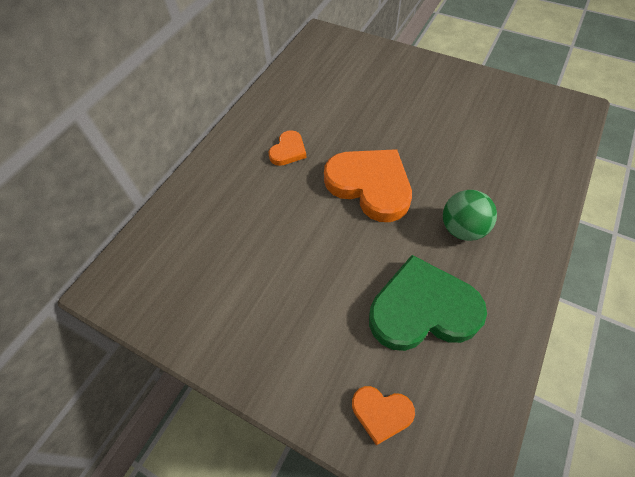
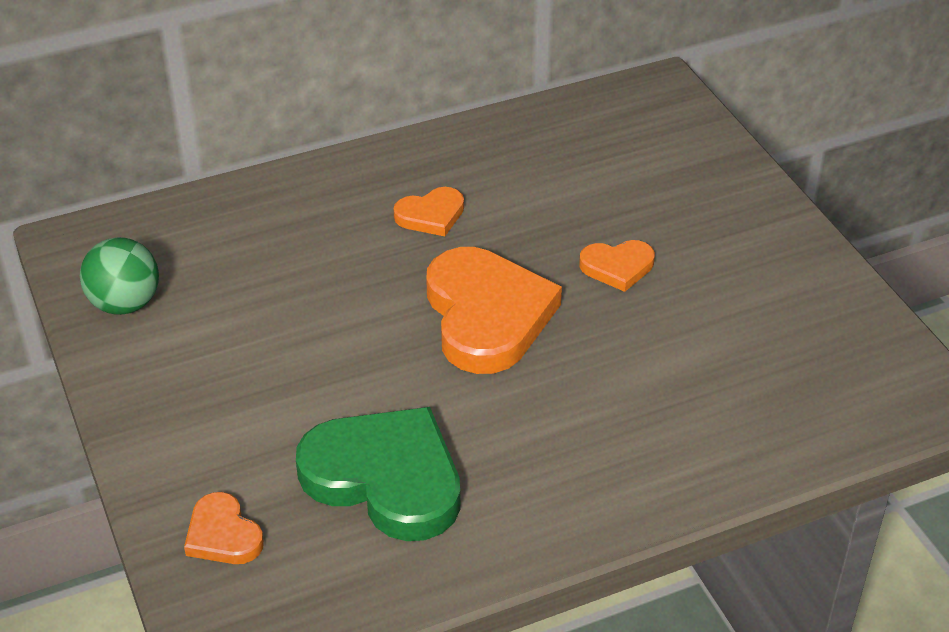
camera: 35 degrees right, 15 degrees down
green ball [443,190,497,241] -> green ball moved to [80,237,159,315]
none -> orange heart [579,240,655,292]

